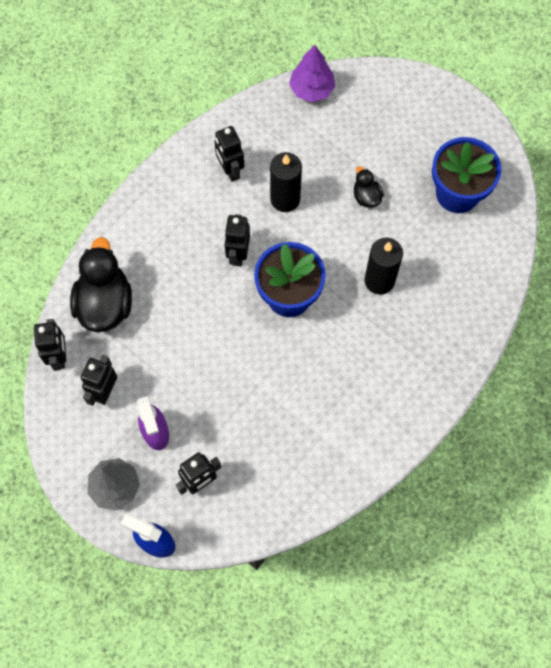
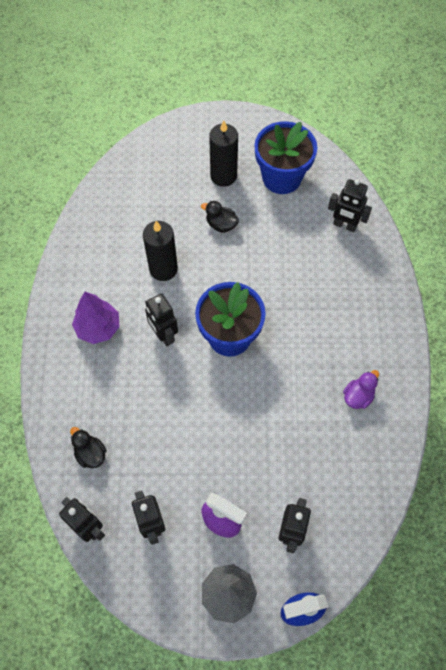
camera: 40 degrees left, 5 degrees down
black duck [70,237,132,332] -> black duck [70,427,107,468], size x0.48
black robot [214,126,244,182] -> black robot moved to [328,179,372,232]
purple tree [289,45,335,102] -> purple tree moved to [72,292,120,344]
black candle [364,238,403,295] -> black candle moved to [209,120,238,187]
none -> purple duck [343,370,379,409]

